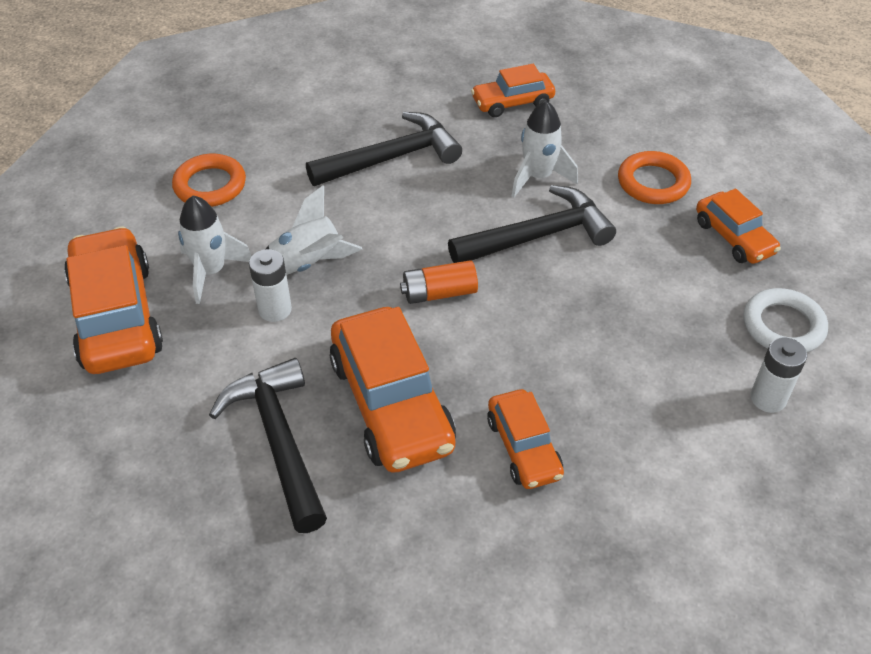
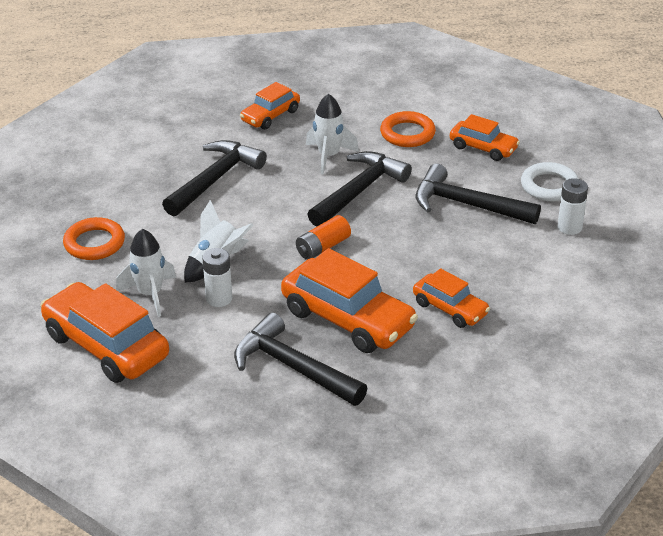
camera: 30 degrees left, 10 degrees down
none -> black hammer [415,164,541,224]

